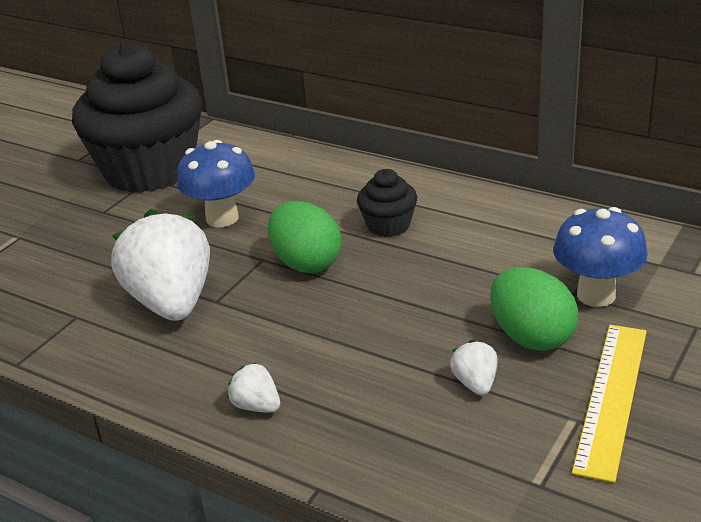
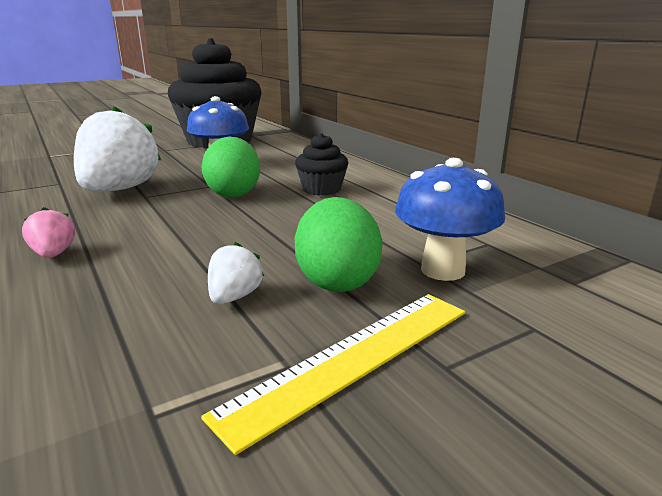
camera: 25 degrees right, 10 degrees down
white strawberry [227,362,280,413] -> pink strawberry [22,207,75,258]

